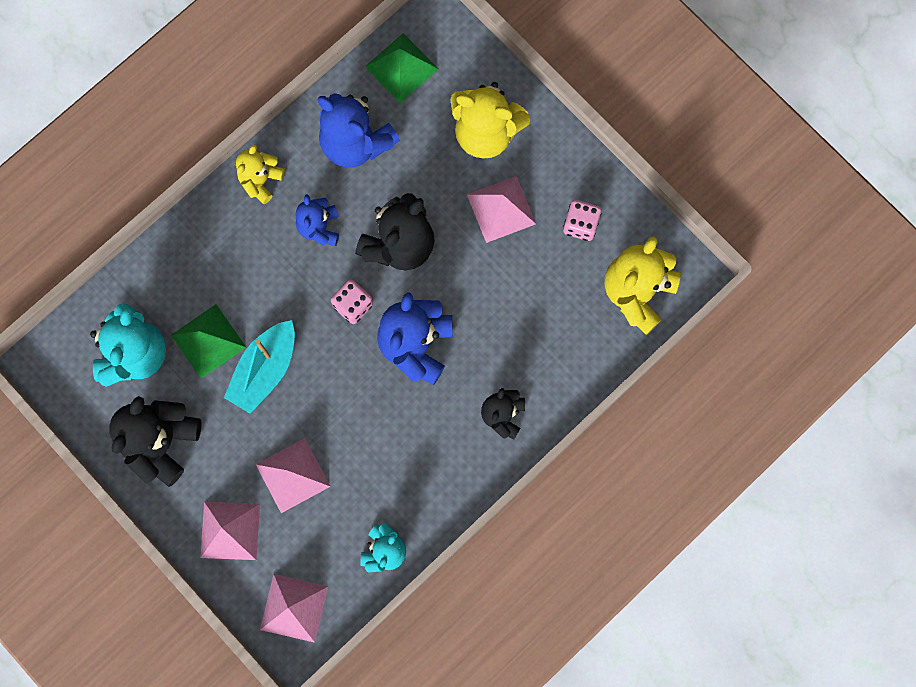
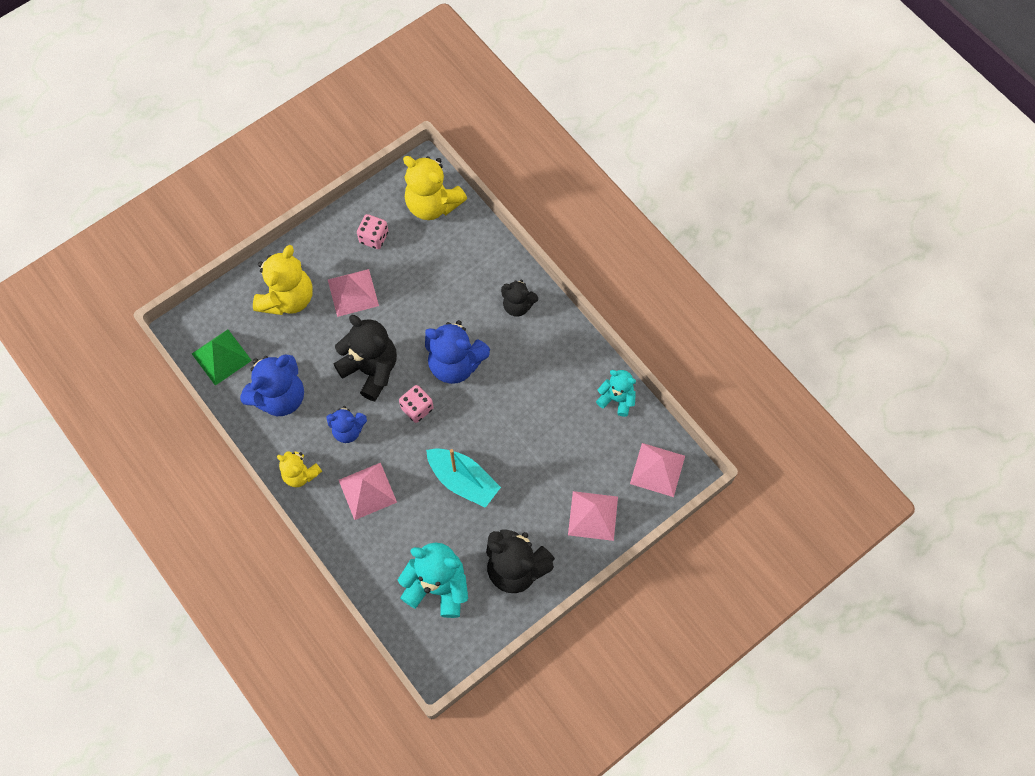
camera: 85 degrees left, 10 degrees down
green pyramid [171,304,246,379] -> none
pink pyramid [256,438,331,513] -> pink pyramid moved to [339,463,397,520]

